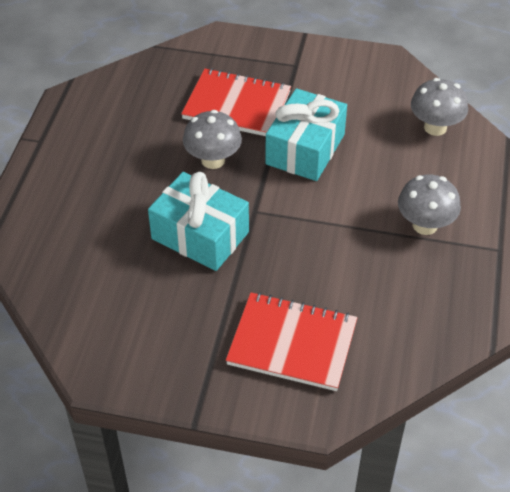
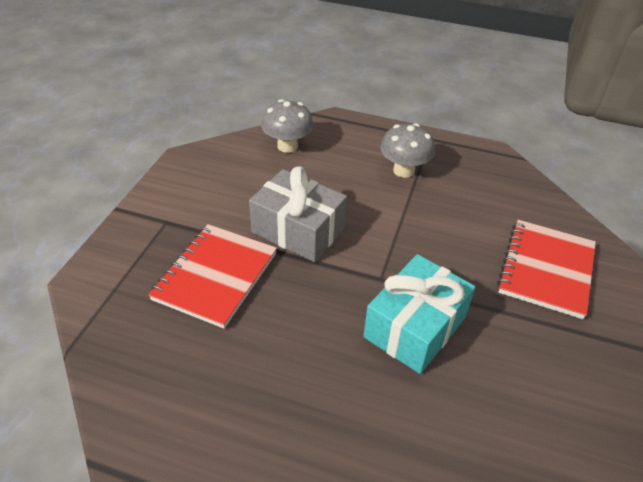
camera: 85 degrees left, 5 degrees down
grey mushroom [183,110,242,169] -> none
turquoise gift [265,88,347,181] -> grey gift [249,166,347,262]

